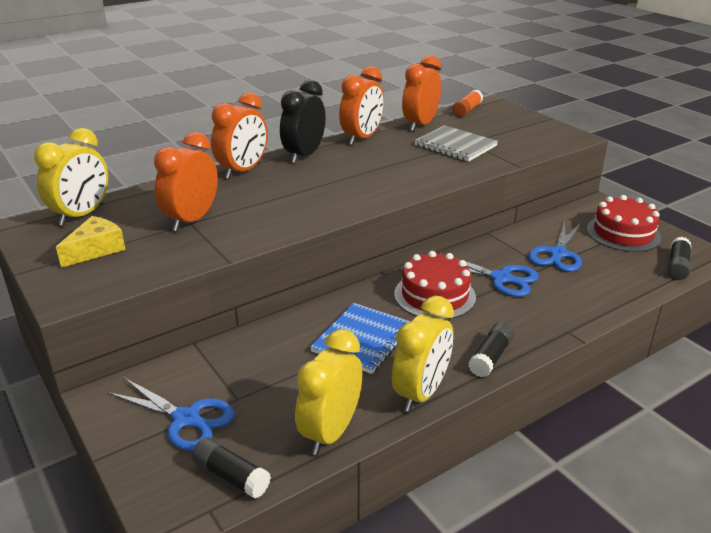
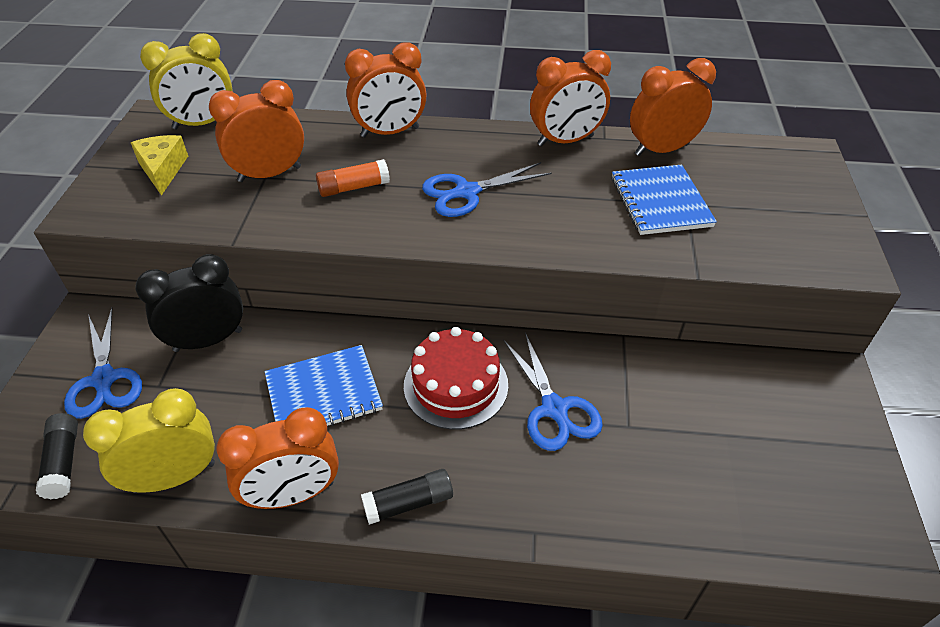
camera: 40 degrees right, 15 degrees up
yellow cheese [56,216,126,268] -> yellow cheese turned 90 degrees counterclockwise [131,135,188,196]
black clock [280,80,325,164] -> black clock moved to [135,254,243,352]
yellow clock [392,296,454,412] -> orange clock [216,407,339,509]
grey notebook [414,125,498,162] -> blue notebook [611,165,717,235]
orange glue stick [452,90,483,117] -> orange glue stick moved to [316,159,390,197]
blue scissors [528,221,582,272] -> blue scissors moved to [422,162,552,217]
red cake [587,195,661,252] -> none
black glue stick [668,237,691,280] -> none

